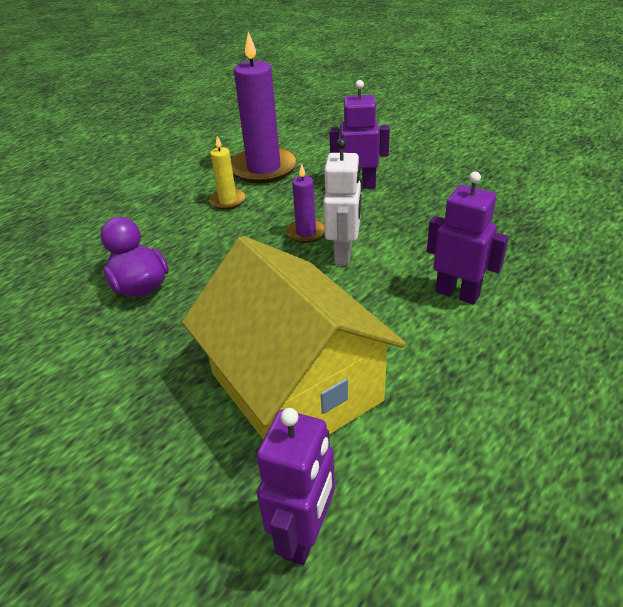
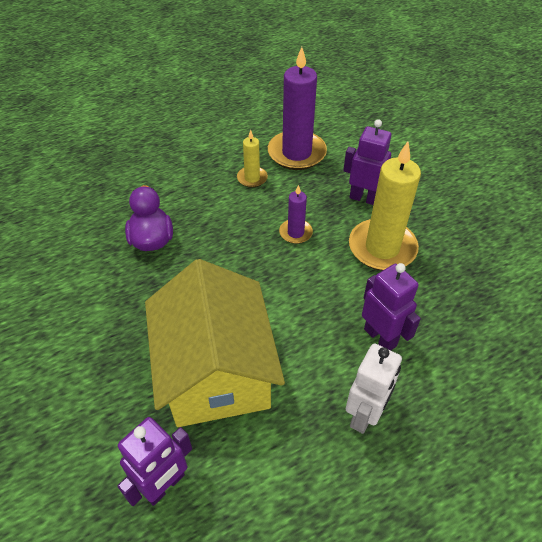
camera: 20 degrees right, 10 degrees up
white robot [323,138,361,265] -> white robot moved to [346,343,402,434]
none -> yellow candle [349,142,421,271]

